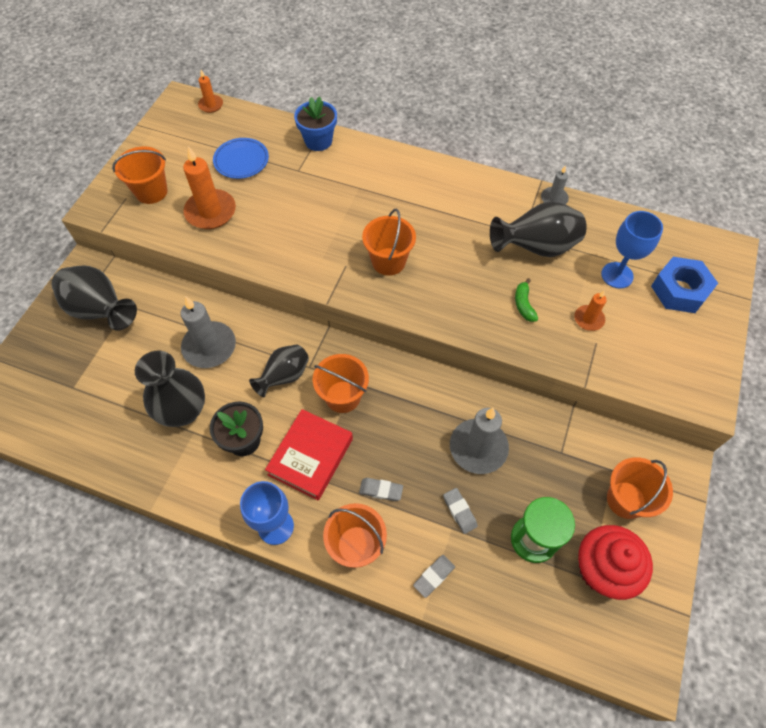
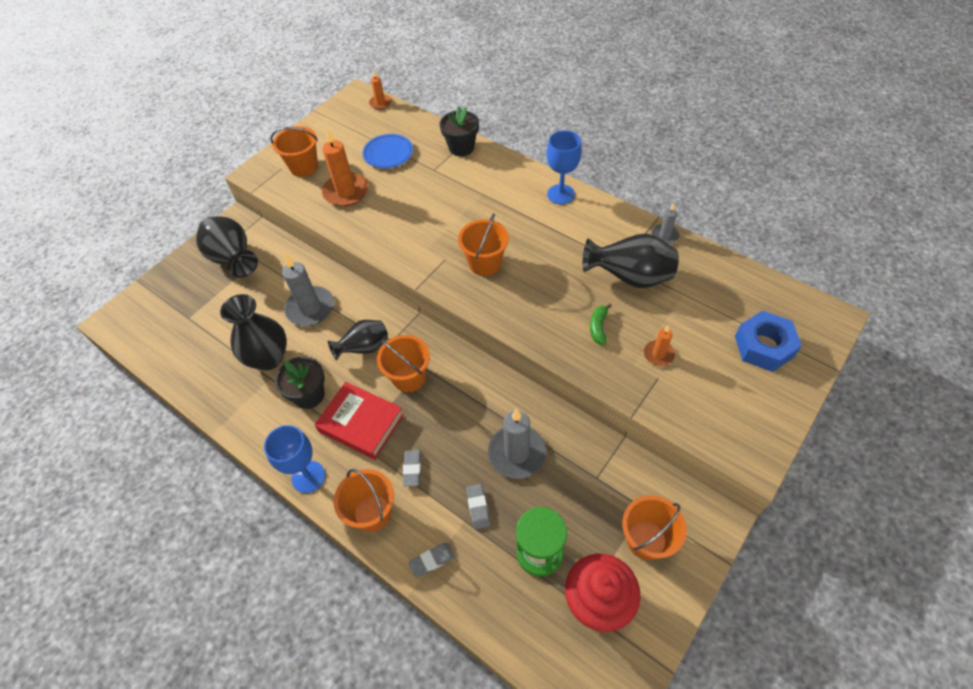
camera: 20 degrees right, 5 degrees down
red book [265,409,353,500] -> red book turned 75 degrees clockwise [315,382,404,460]
blue flower pot [294,96,337,151] -> black flower pot [439,107,479,156]
grey eraser [359,478,403,501] -> grey eraser turned 60 degrees clockwise [403,450,421,487]
blue goblet [601,211,663,288] -> blue goblet moved to [546,130,582,205]

